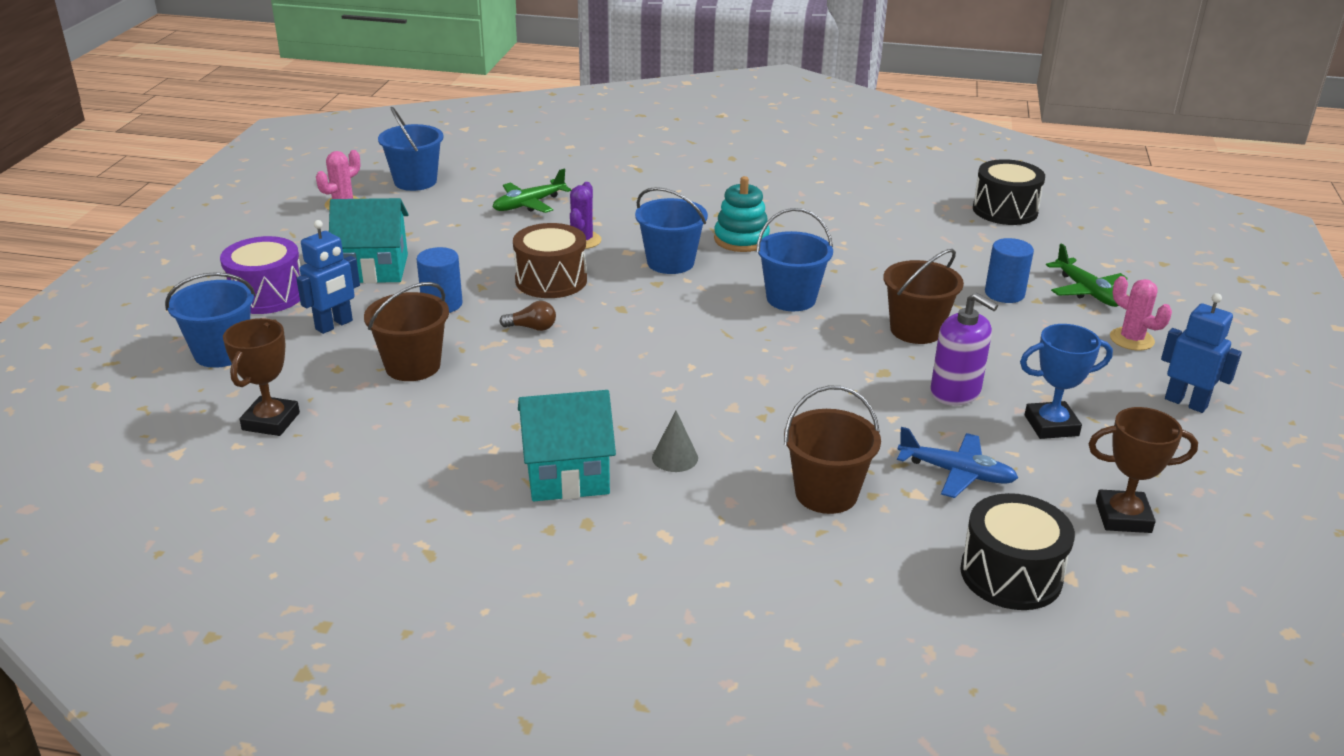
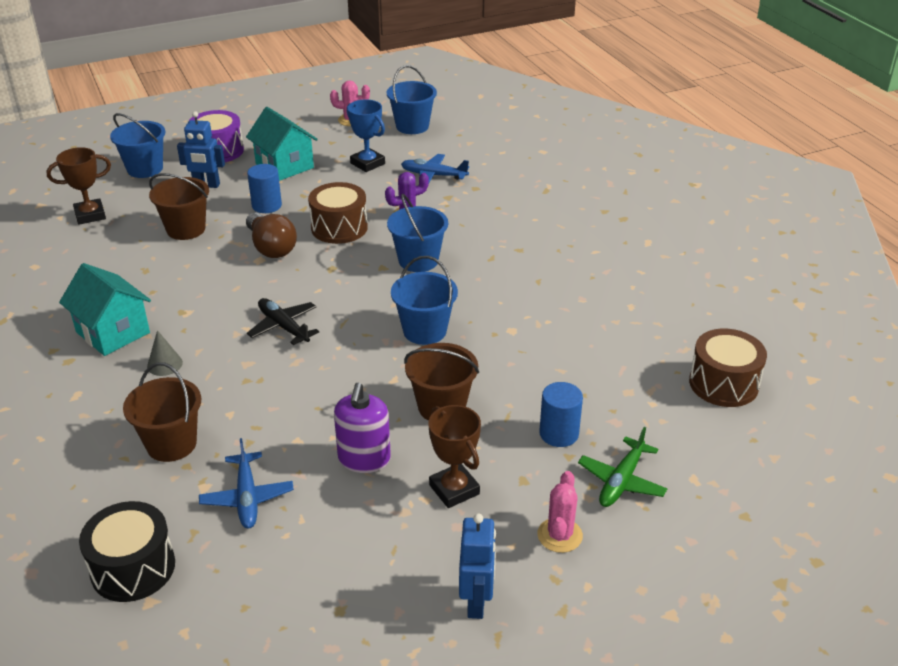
camera: 55 degrees right, 5 degrees up
green plane [493,169,571,213] -> blue plane [401,154,469,182]
brown light bulb [499,301,556,331] -> brown light bulb [246,212,297,258], size x1.91
turquoise stacking toy [714,176,770,252] -> none
black drum [973,159,1045,225] -> brown drum [689,329,767,407]
blue trophy [1020,324,1113,439] -> blue trophy moved to [347,99,385,172]
brown trophy [1088,407,1198,533] -> brown trophy moved to [428,405,481,508]
none -> black plane [247,298,319,345]

